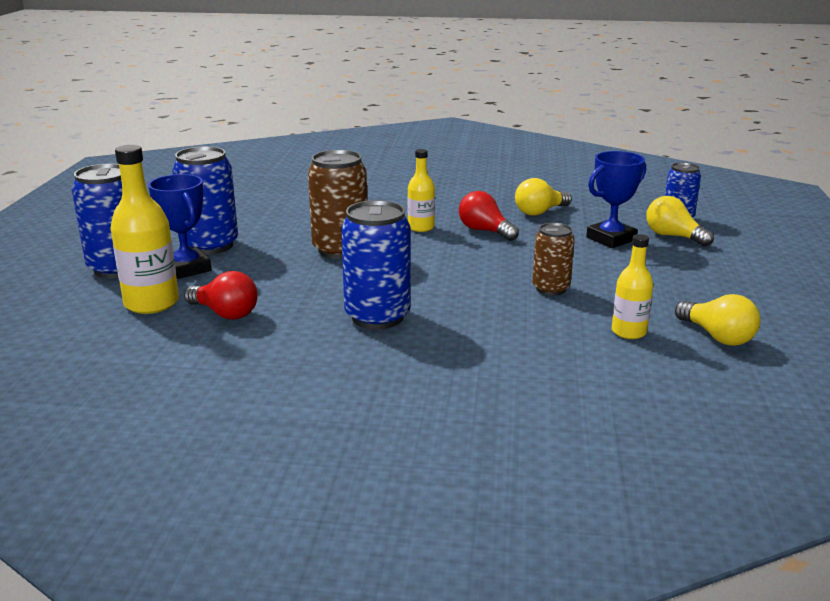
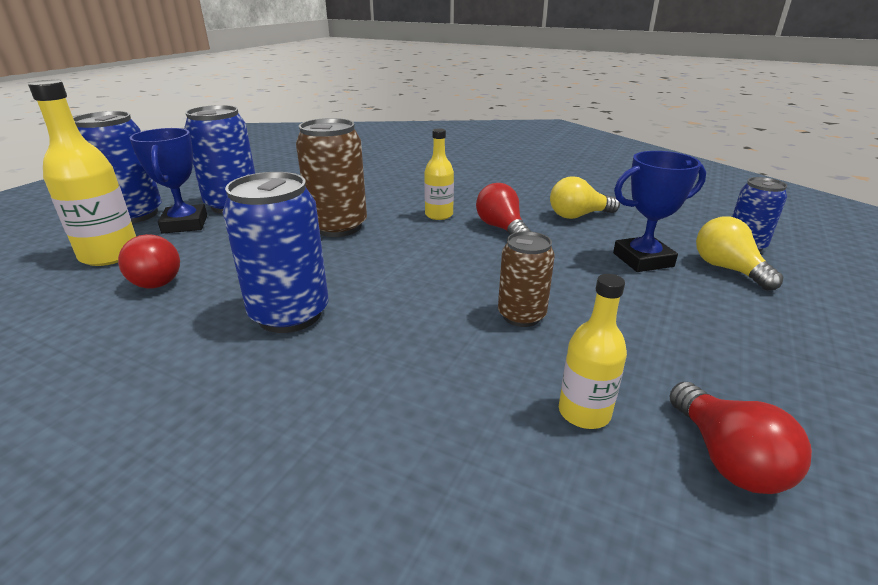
camera: 20 degrees right, 5 degrees up
yellow light bulb [675,294,760,346] -> red light bulb [670,382,812,494]

